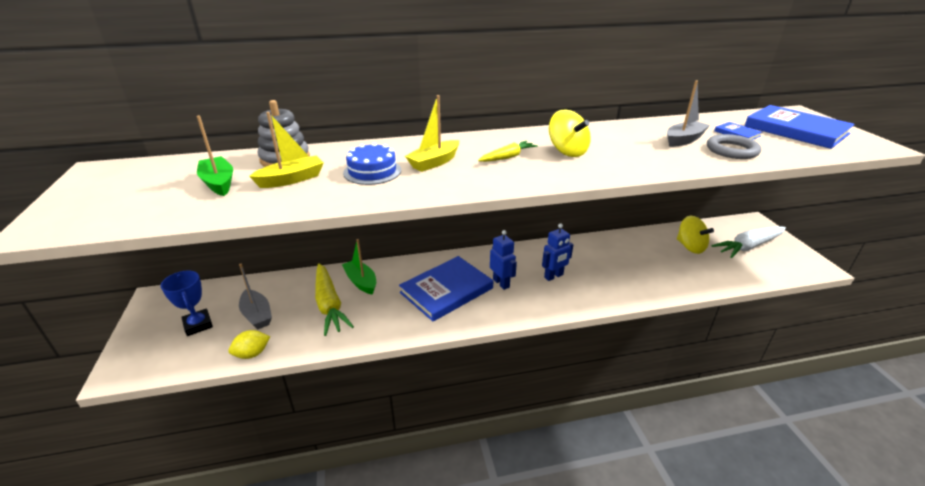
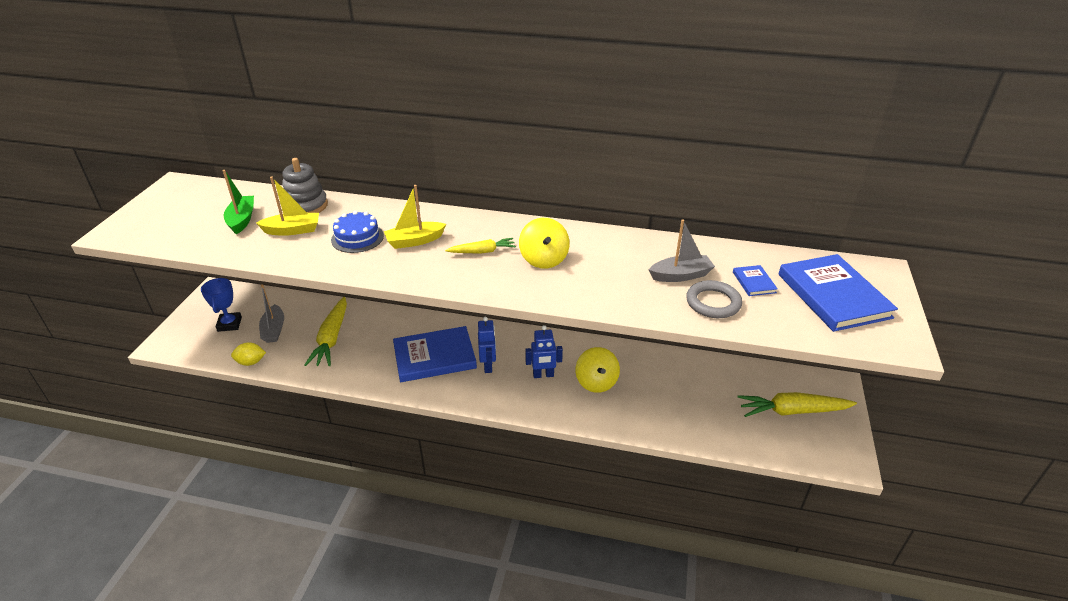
camera: 25 degrees right, 5 degrees up
green boat [342,239,376,295] -> none
yellow spinning top [677,216,714,254] -> yellow spinning top moved to [576,347,620,393]
white carrot [712,226,786,258] -> yellow carrot [738,392,857,417]

